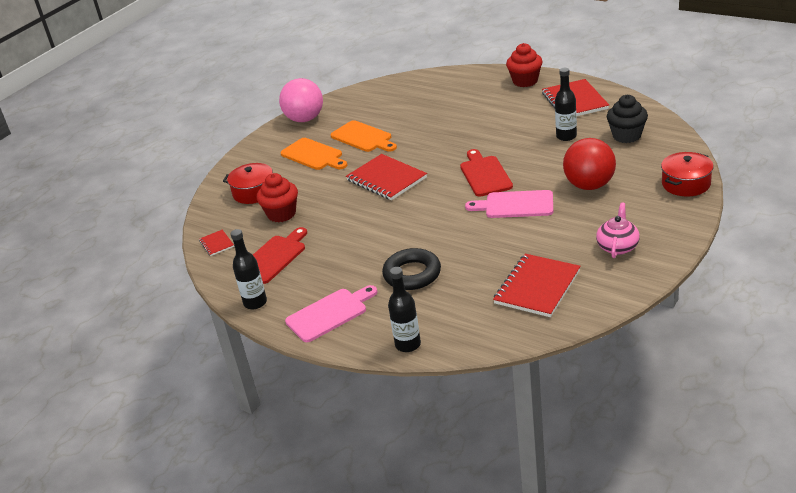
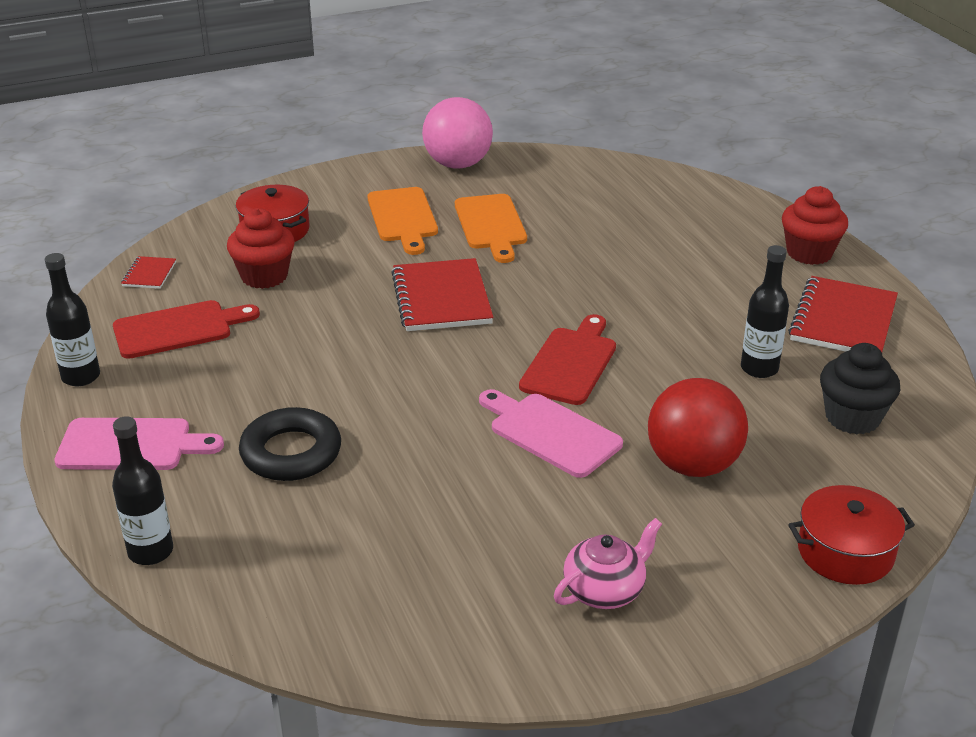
camera: 30 degrees right, 0 degrees up
red notebook [493,254,581,317] -> none

